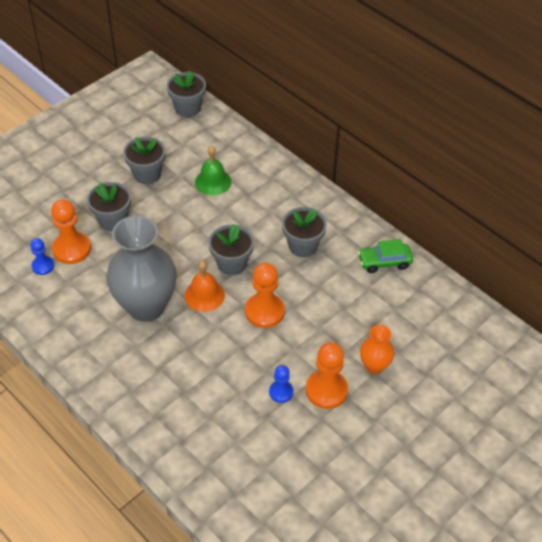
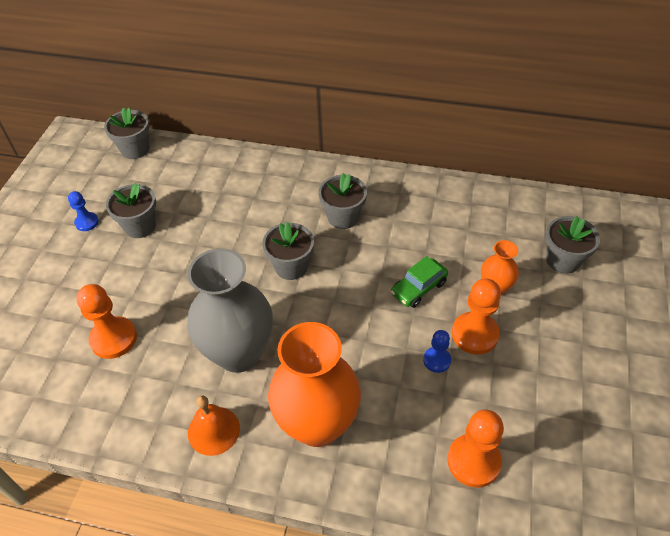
camera: 30 degrees left, 0 degrees up
blue pawn [30,238,54,275] -> blue pawn moved to [68,191,99,231]
grey flower pot [87,182,131,231] -> grey flower pot moved to [545,216,600,274]
orange bell [184,260,225,312] -> orange bell moved to [188,395,240,456]
green bell [195,145,231,195] -> none
orange pawn [245,263,285,328] -> orange pawn moved to [447,410,504,488]
green car [358,239,413,273] -> green car moved to [391,256,448,308]
none -> orange vase [268,322,361,447]

